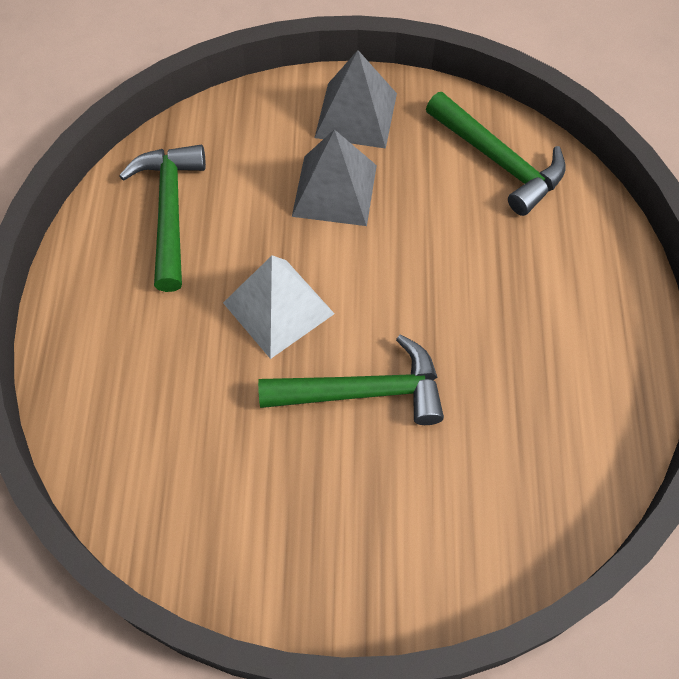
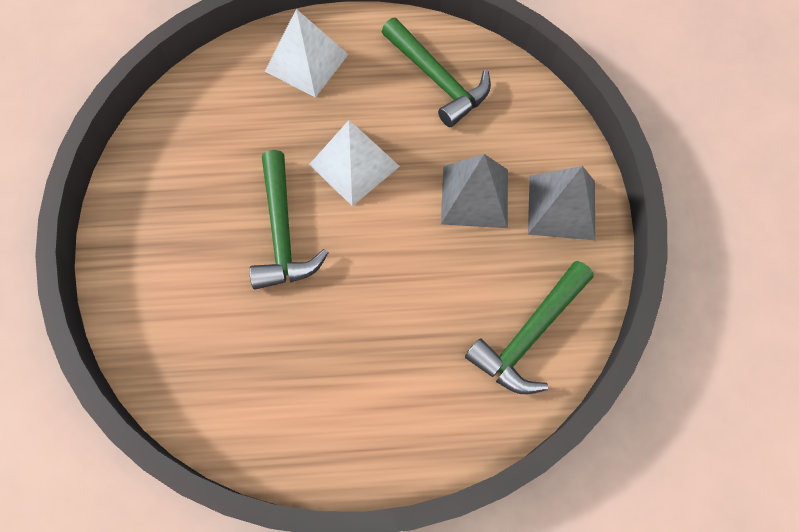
camera: 85 degrees right, 5 degrees up
green hammer [119,145,206,292] -> green hammer turned 60 degrees clockwise [382,18,491,127]
none -> white pyramid [265,9,349,98]

